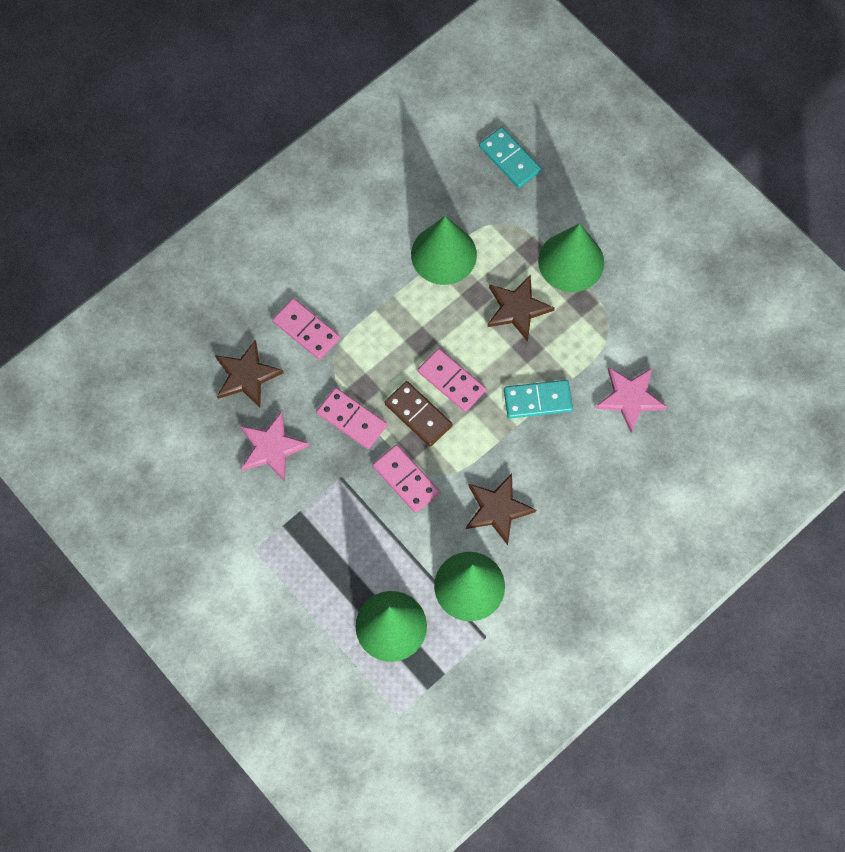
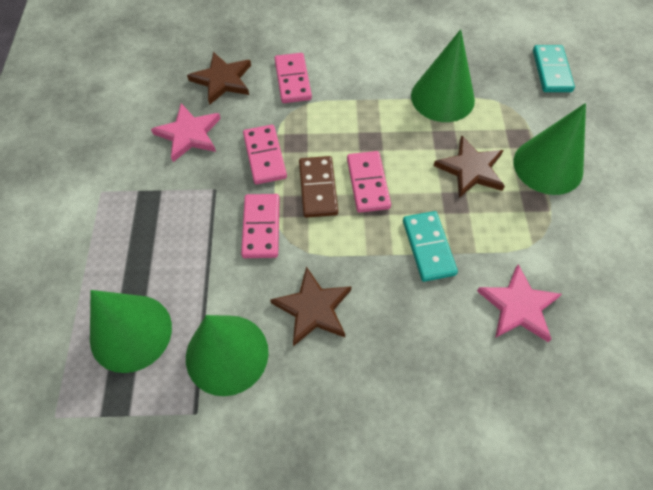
camera: 40 degrees right, 10 degrees down
turquoise domino [504,380,573,419] -> turquoise domino turned 45 degrees clockwise [403,211,458,282]

